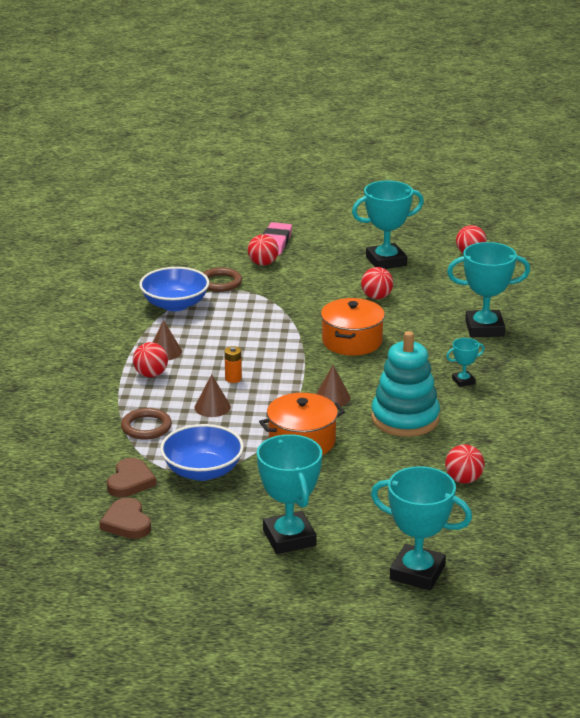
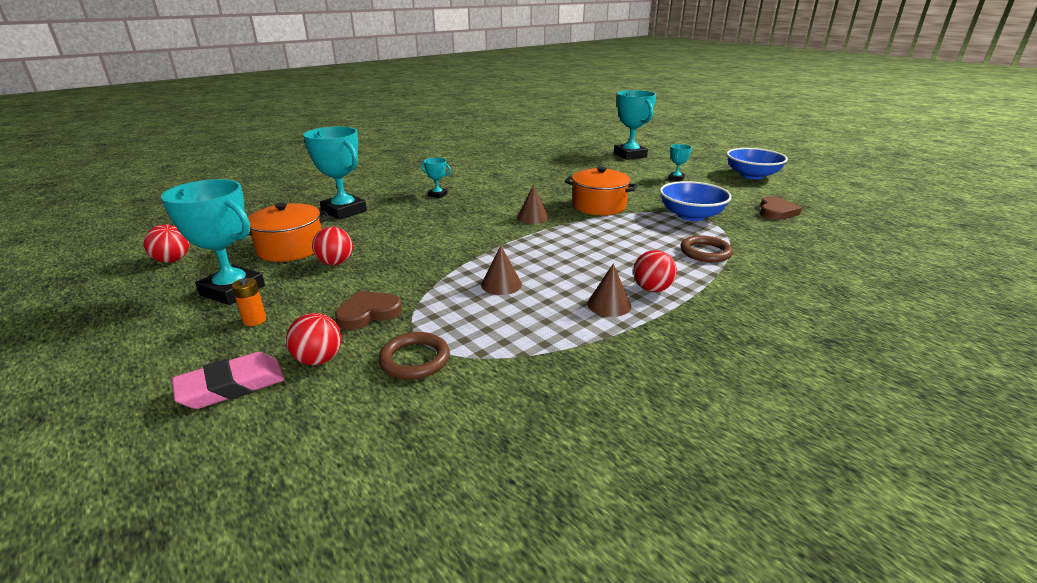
camera: 135 degrees left, 0 degrees up
brown heart [107,458,157,497] -> brown heart moved to [335,291,402,330]
blue bowl [139,267,209,311] -> blue bowl moved to [727,148,788,179]
brown cone [194,374,231,417] -> brown cone moved to [481,245,522,295]
orange battery [224,346,242,383] -> orange battery moved to [232,278,266,326]
turquoise trophy [257,434,322,554] -> turquoise trophy [668,144,692,181], size x0.48
orange pot [321,298,385,356] -> orange pot moved to [248,203,330,262]
turquoise stacking toy [371,331,440,437] -> none
red ball [445,444,484,484] -> none

